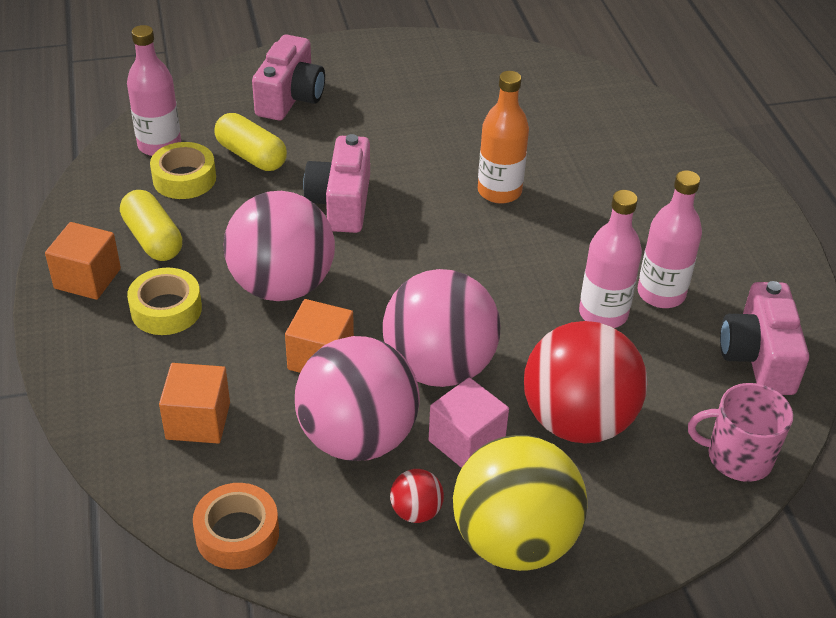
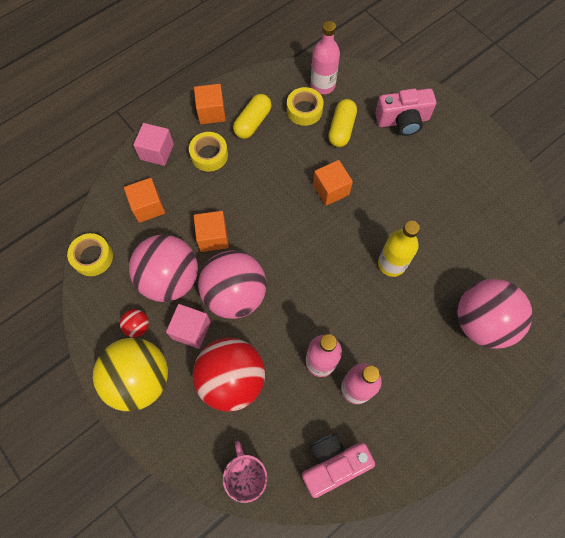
camera: 65 degrees right, 25 degrees up
orange tape [193,483,279,570] -> yellow tape [67,233,113,276]
pink ball [224,191,335,301] -> pink ball moved to [457,279,533,349]
pink camera [303,134,370,233] -> orange cube [313,160,353,206]
orange bottle [478,71,529,204] -> yellow bottle [378,221,420,277]
none -> pink cube [133,123,174,166]

